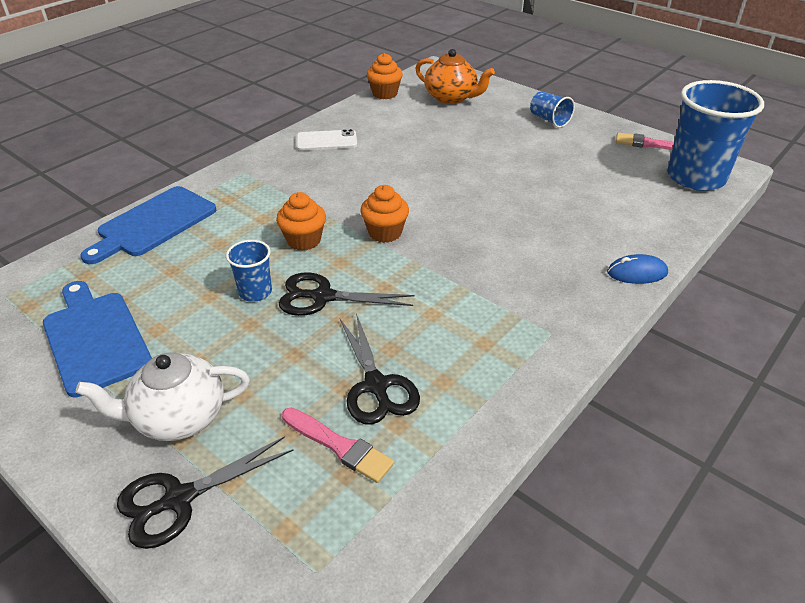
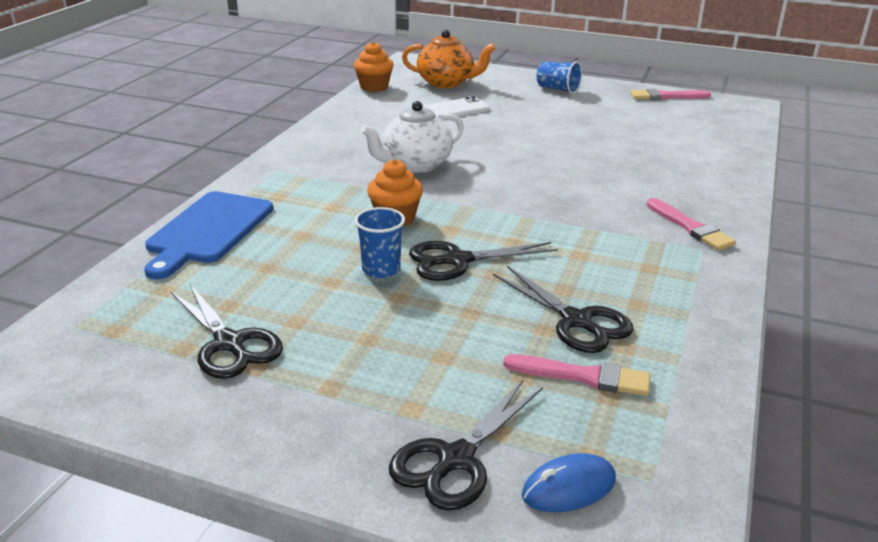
camera: 20 degrees left, 10 degrees down
blue cutting board [43,281,152,397] -> black scissors [171,284,283,379]
white teapot [76,352,250,441] -> white teapot moved to [360,101,464,173]
white phone [297,129,357,151] -> white phone moved to [423,96,490,119]
orange cupcake [360,185,409,243] -> none
blue mouse [607,254,668,284] -> blue mouse moved to [522,453,616,512]
blue cup [667,80,764,191] -> none
none -> pink brush [646,198,736,251]

